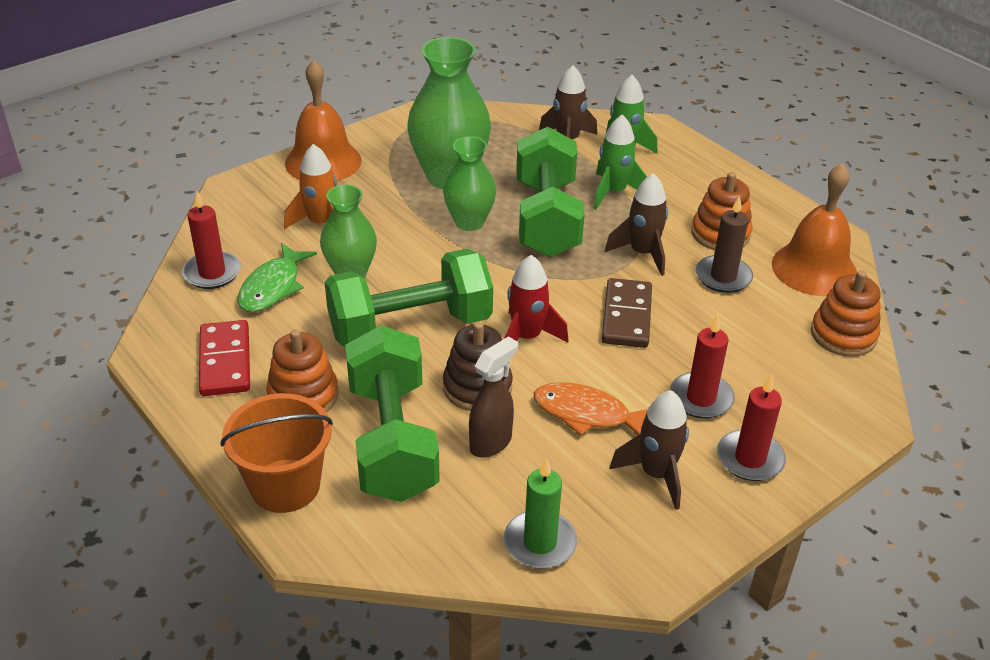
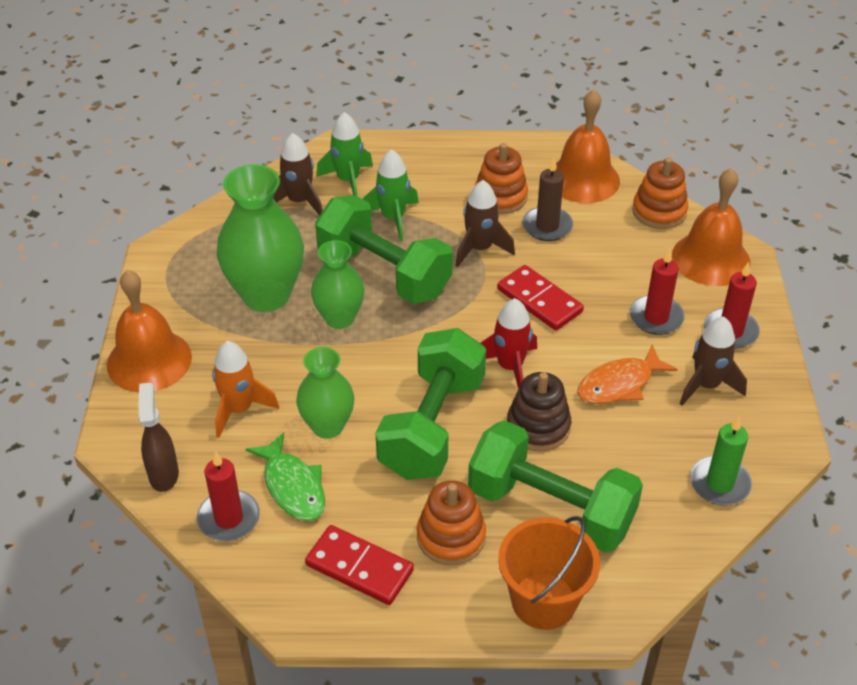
camera: 50 degrees left, 5 degrees up
brown spray bottle [469,336,518,458] -> brown spray bottle moved to [138,383,179,492]
brown domino [602,278,652,348] -> red domino [497,265,584,331]
none -> orange bell [672,168,750,286]

